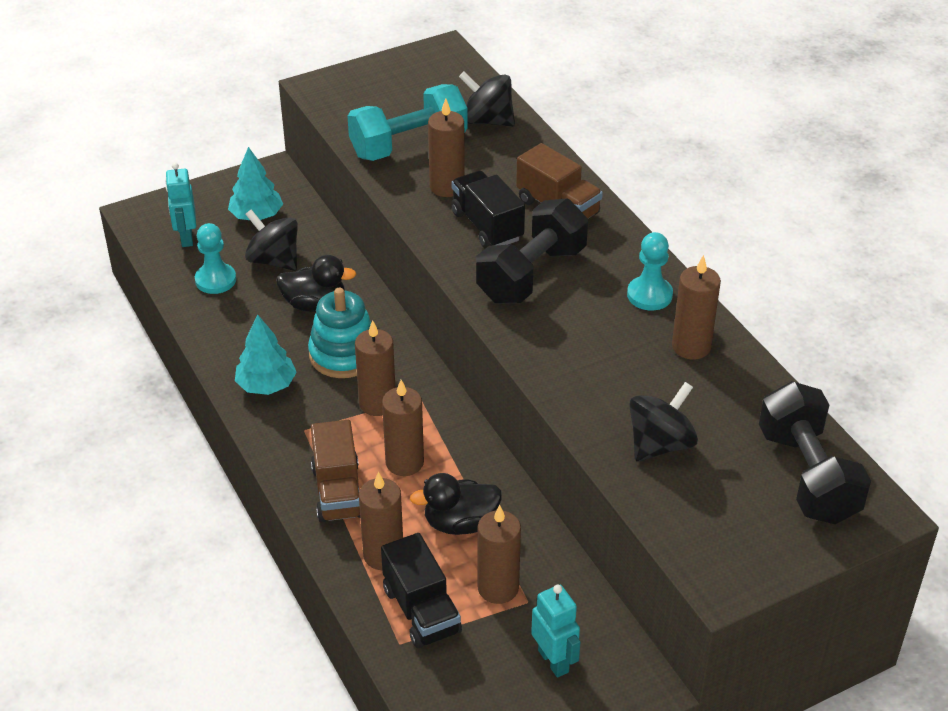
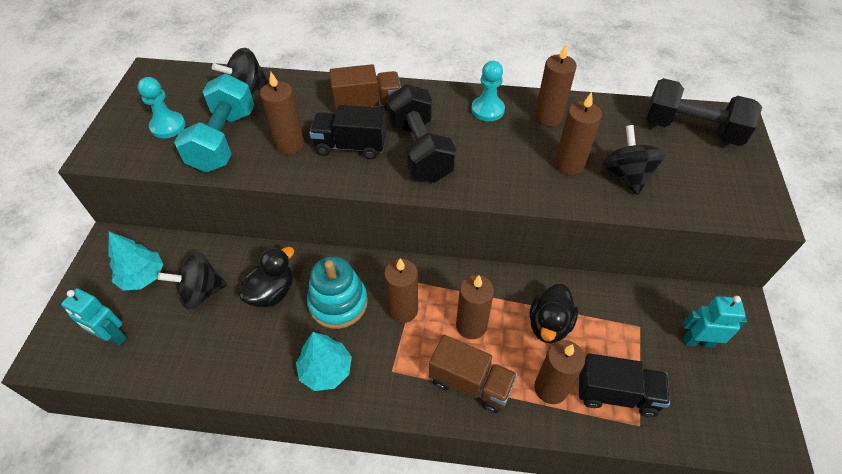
camera: 55 degrees left, 10 degrees up
turquoise pawn [195,223,236,294] -> turquoise pawn moved to [138,77,186,138]
brown candle [477,505,521,604] -> brown candle moved to [554,92,602,175]

